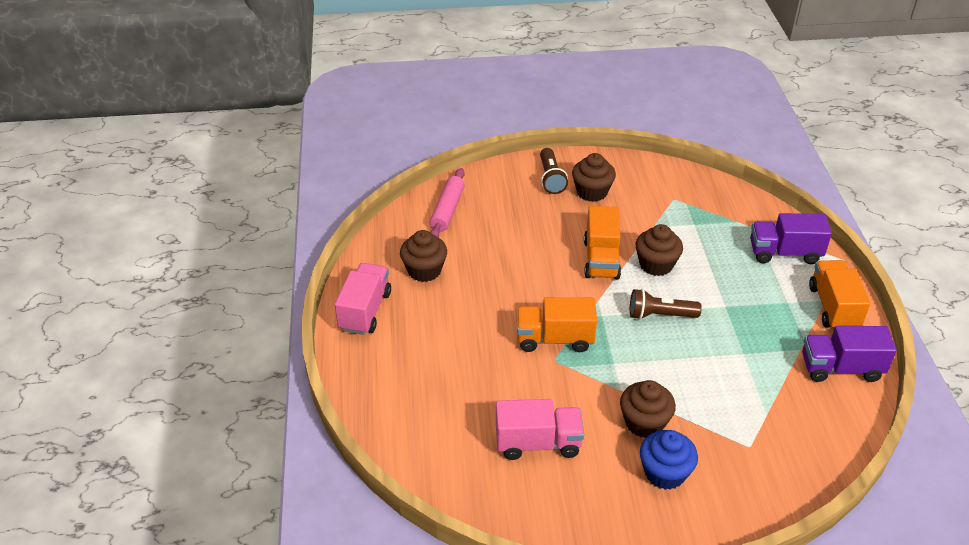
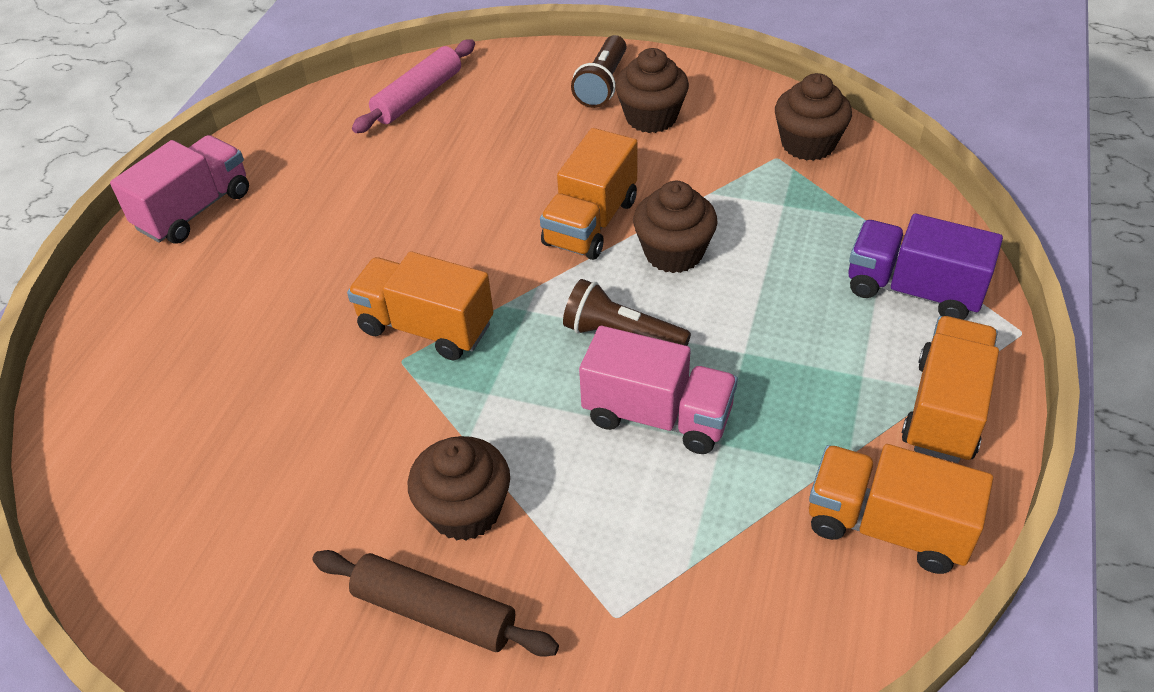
camera: 25 degrees right, 5 degrees up
brown cupcake [400,230,447,282] -> brown cupcake moved to [775,73,852,161]
pink truck [496,399,584,460] -> pink truck moved to [579,326,738,454]
blue cupcake [640,430,698,490] -> brown rolling pin [312,550,559,657]
purple truck [802,326,897,382] -> orange truck [809,444,993,574]

